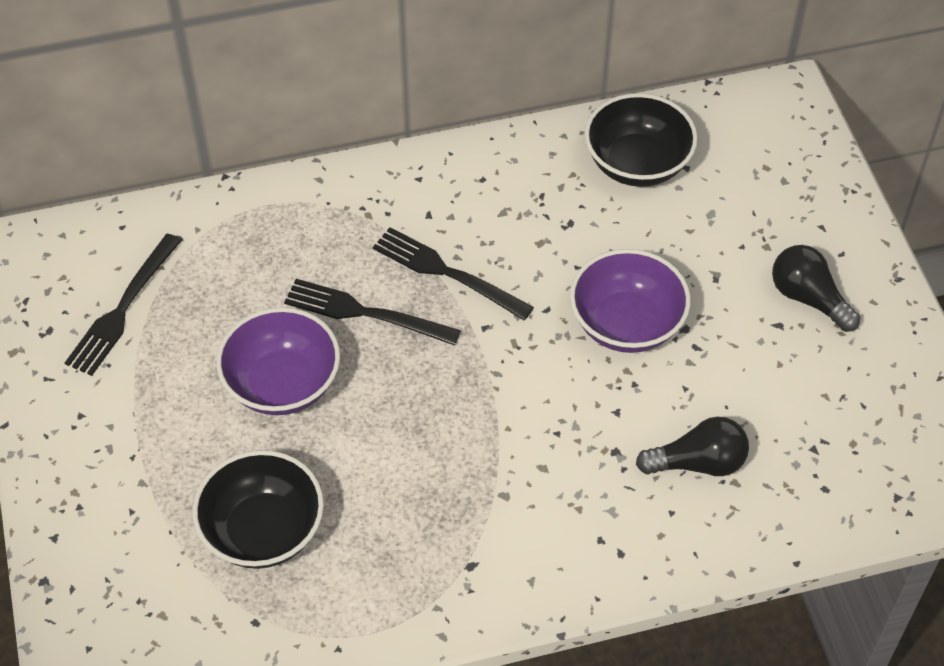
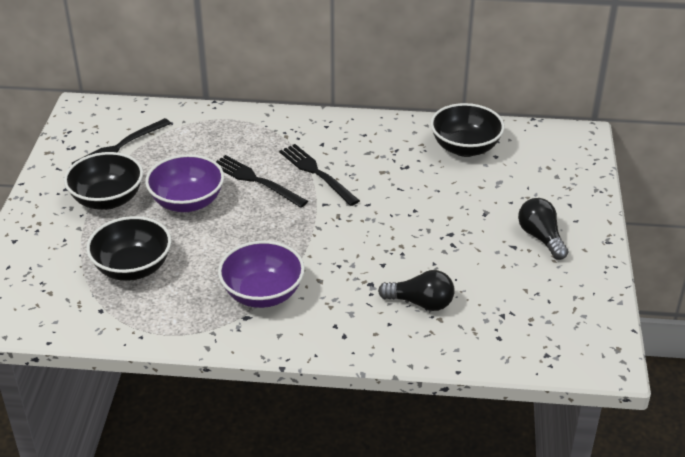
camera: 20 degrees right, 15 degrees down
purple bowl [570,249,691,353] -> purple bowl moved to [218,241,305,308]
none -> black bowl [64,152,143,210]

